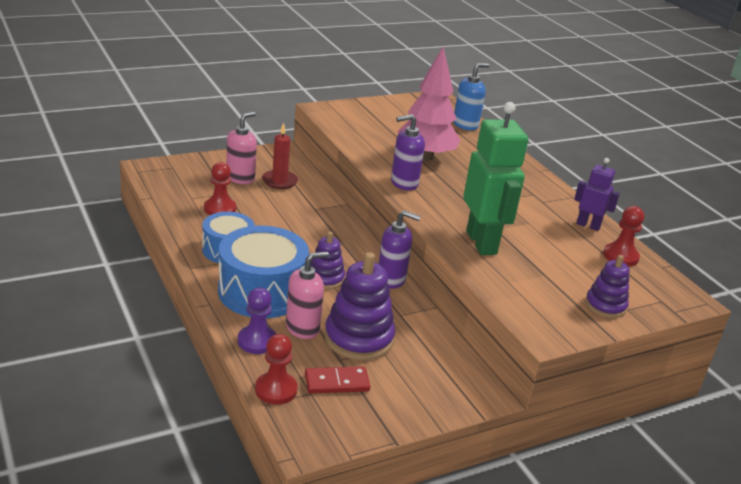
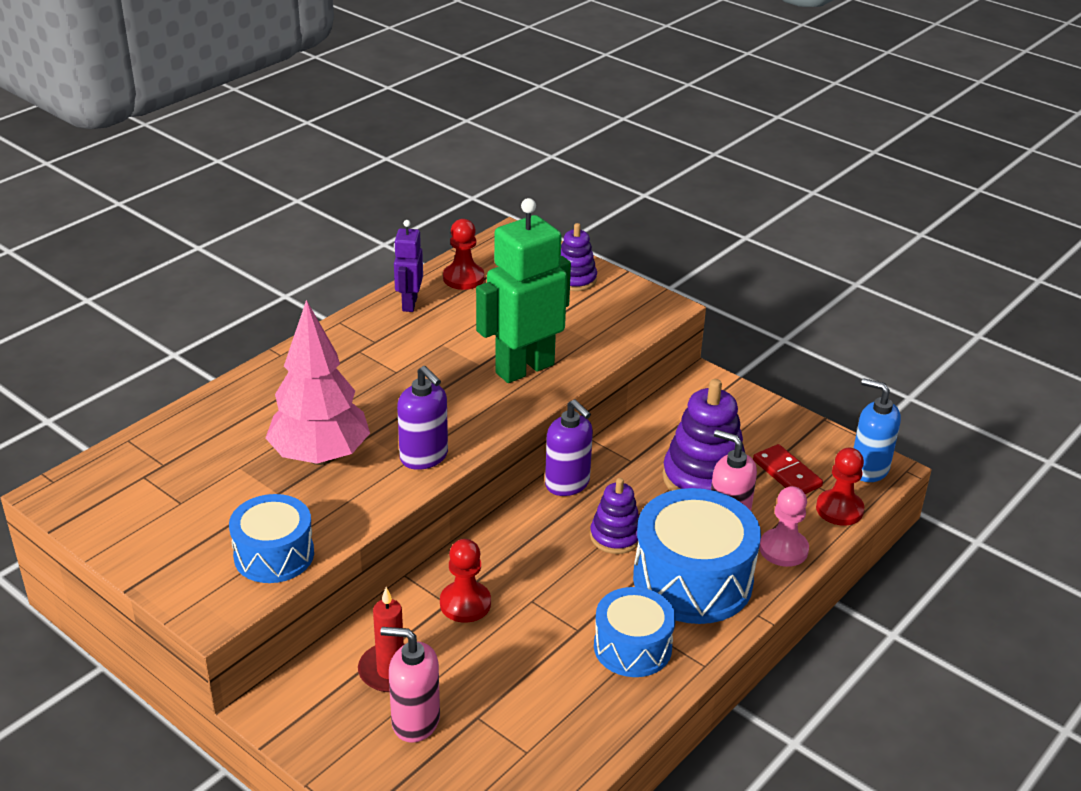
camera: 110 degrees left, 5 degrees up
red pawn [204,162,236,215] -> red pawn moved to [440,539,491,623]
purple pawn [238,287,276,354] -> pink pawn [759,486,809,567]
purple soap dispenser [379,210,421,289] -> purple soap dispenser turned 150 degrees clockwise [545,399,593,496]
blue soap dispenser [453,63,489,131] -> blue soap dispenser moved to [854,378,901,482]
none -> blue drum [229,494,314,583]

